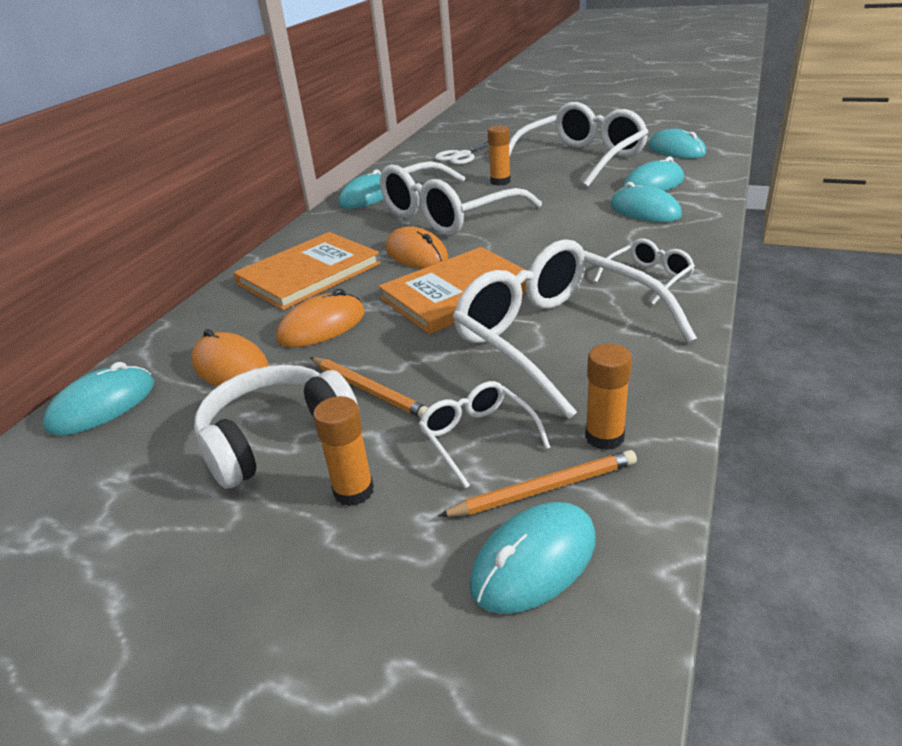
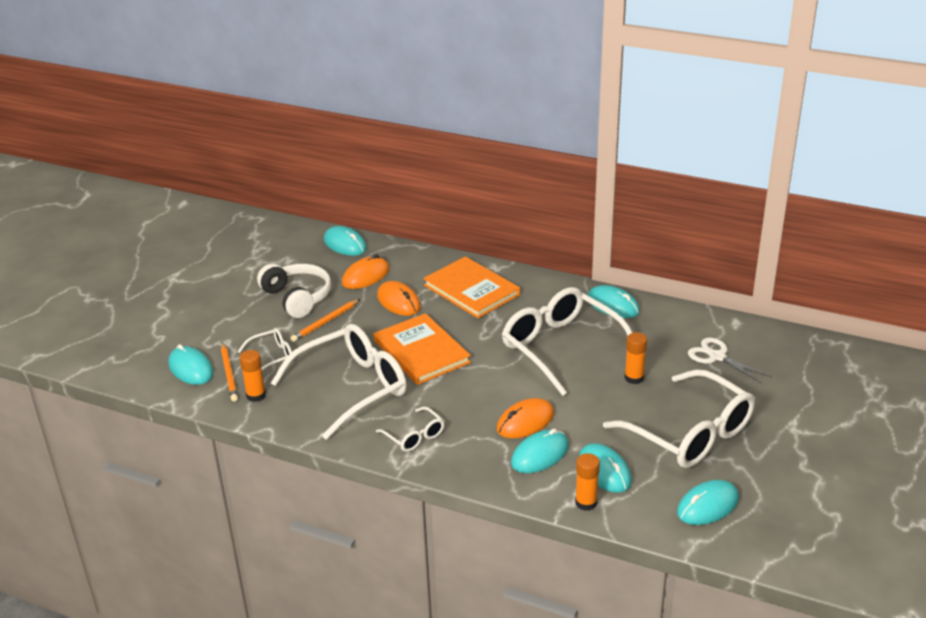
camera: 90 degrees right, 0 degrees up
orange glue stick [313,396,374,506] -> orange glue stick moved to [575,453,600,511]
orange mouse [386,226,448,268] -> orange mouse moved to [497,398,554,438]

